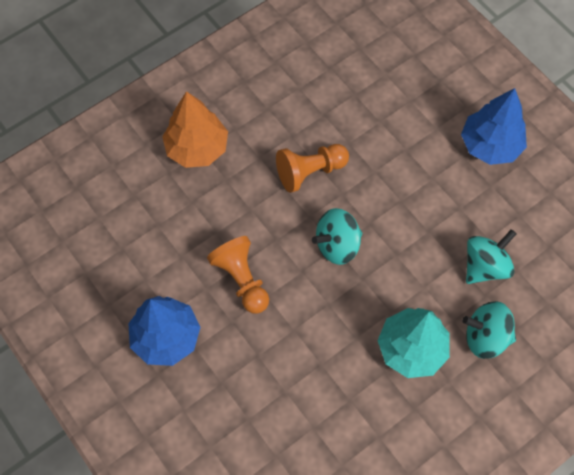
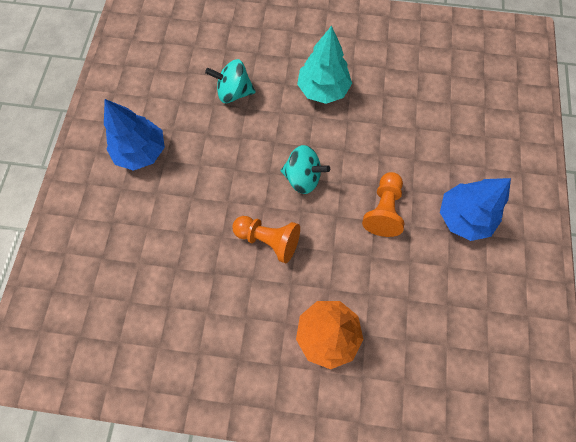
camera: 135 degrees left, 5 degrees up
turquoise spinning top [462,301,516,359] -> none

